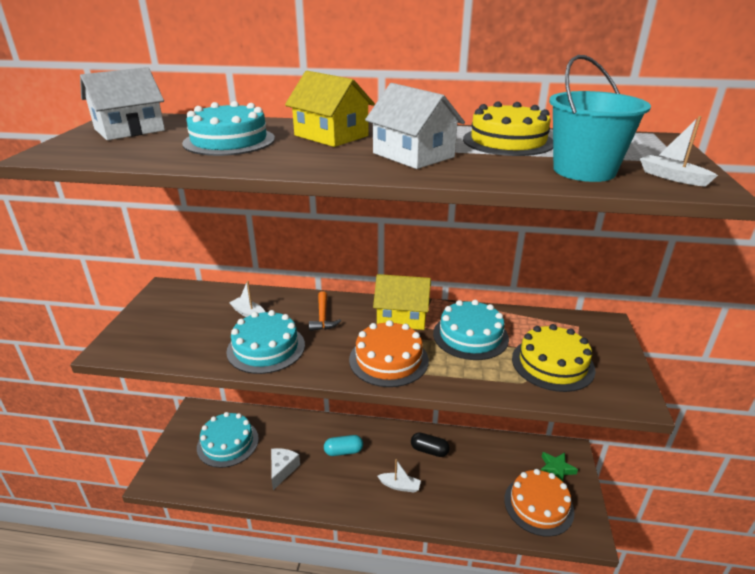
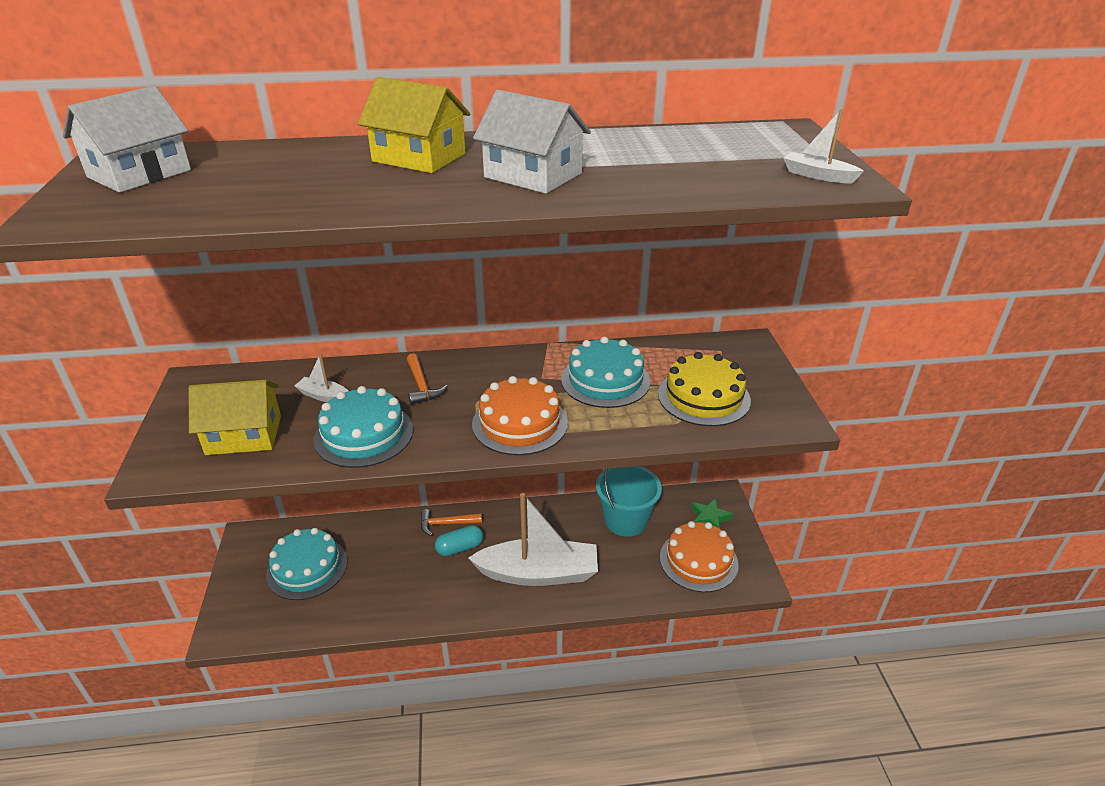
camera: 15 degrees left, 5 degrees up
turquoise cake [182,101,275,156] -> none
white cheese [271,448,300,490] -> none
yellow house [373,274,431,330] -> yellow house moved to [188,380,281,455]
white boat [377,459,421,493] -> white boat [468,493,598,586], size x2.40
black capsule [411,432,450,457] -> none
yellow cake [463,101,553,156] -> none
turquoise bucket [549,55,651,182] -> turquoise bucket moved to [596,466,662,537]
none -> orange hammer [421,509,482,536]

